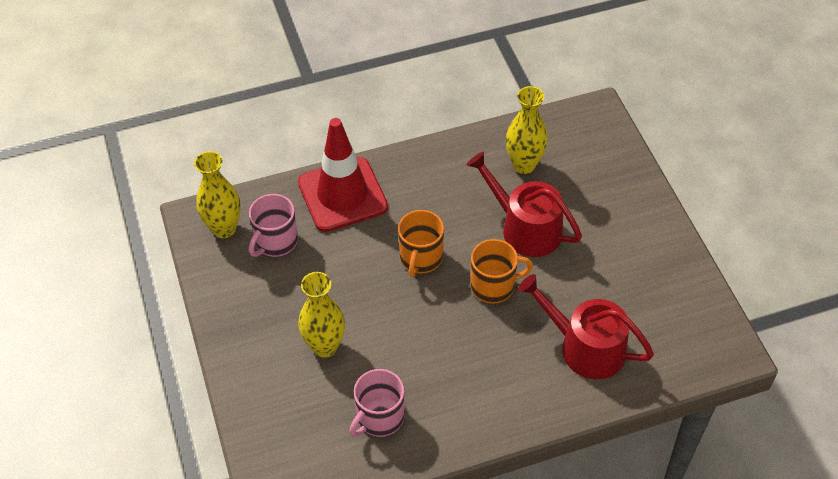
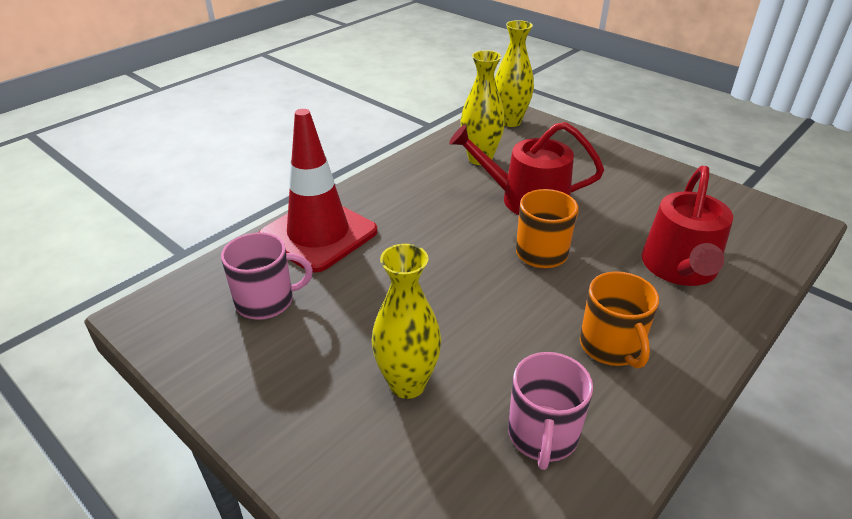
camera: 30 degrees left, 15 degrees down
yellow vase [194,151,241,238] -> yellow vase moved to [495,20,534,127]
pink mug [249,194,298,257] -> pink mug turned 105 degrees counterclockwise [221,232,313,320]
orange mug [398,210,444,277] -> orange mug moved to [580,271,659,369]
red watering can [518,274,654,379] -> red watering can turned 75 degrees counterclockwise [642,166,733,286]

